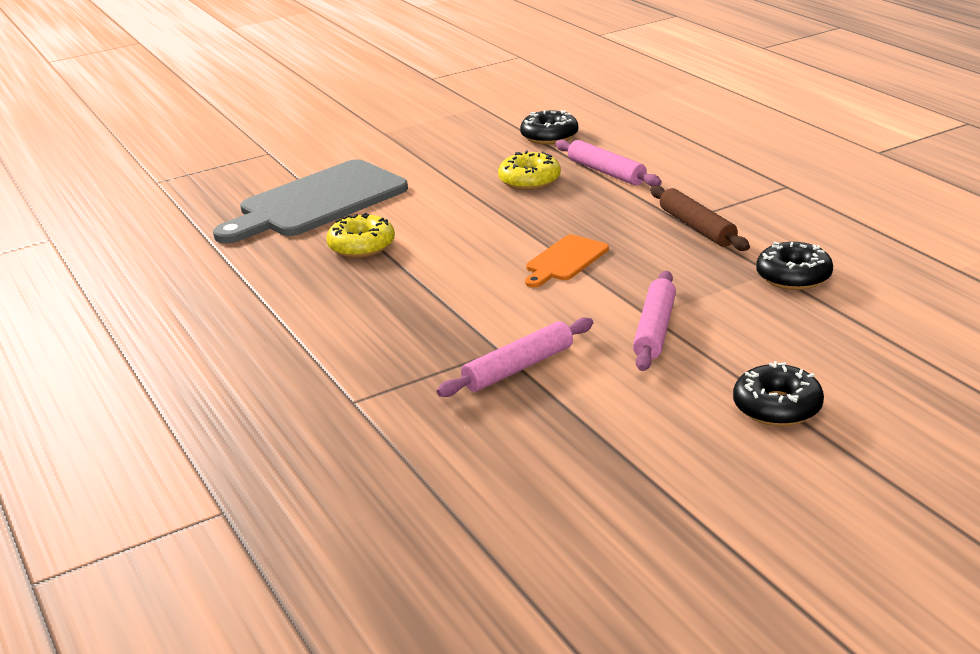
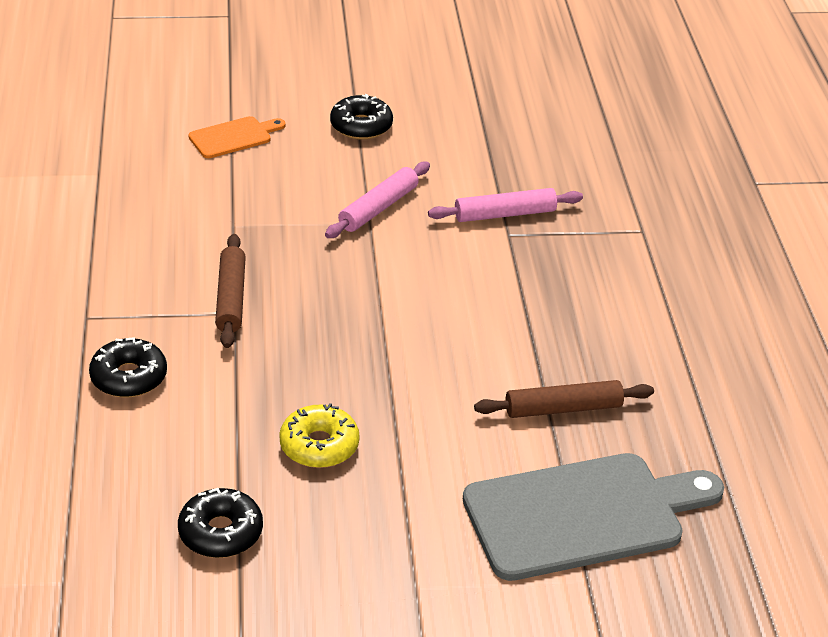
camera: 160 degrees left, 10 degrees up
yellow donut [326,213,395,258] -> brown rolling pin [474,380,654,418]
orange cutting board [525,235,609,287] -> orange cutting board moved to [189,116,286,158]
pink rolling pin [555,139,662,187] -> none
black donut [756,242,833,290] -> black donut moved to [89,337,167,398]

